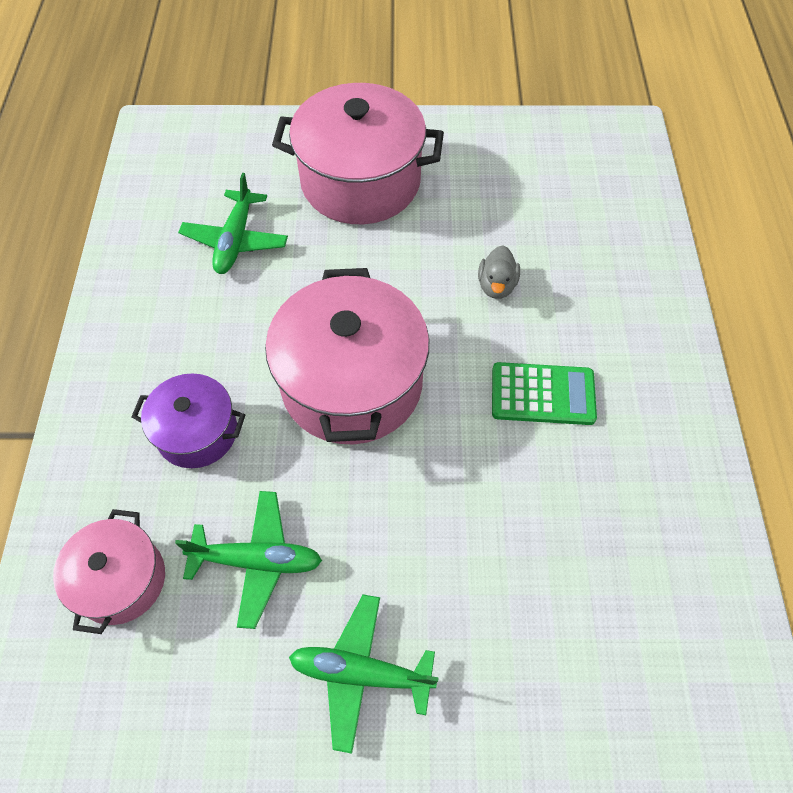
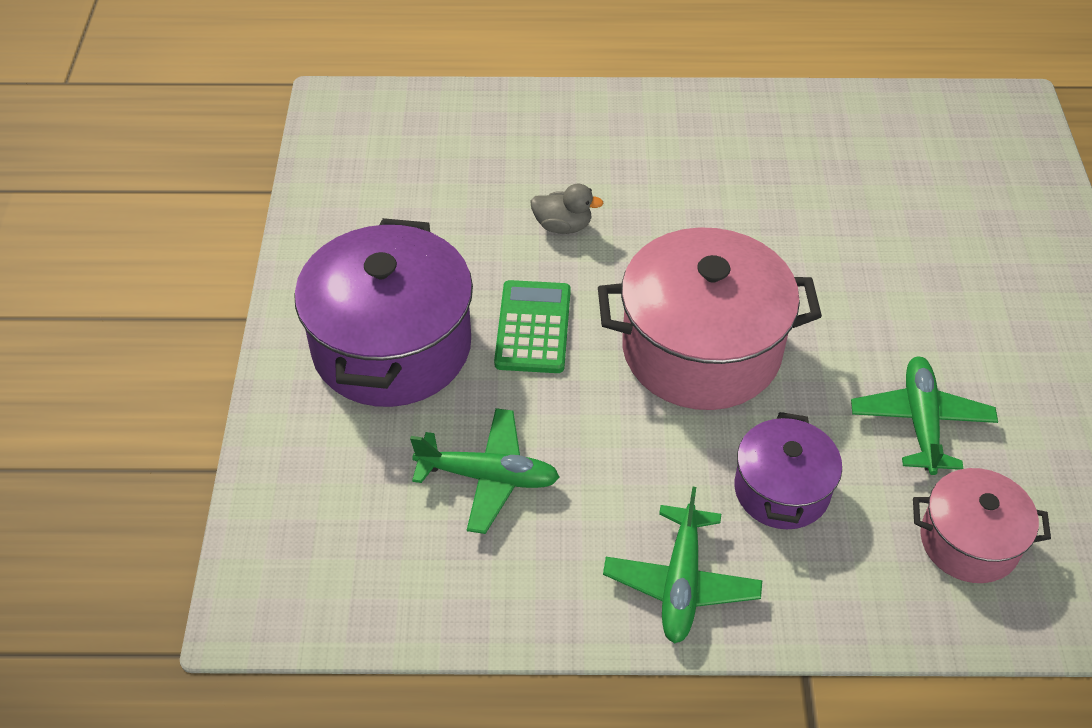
camera: 90 degrees left, 10 degrees down
pink pot [272,83,444,224] -> purple pot [294,218,473,407]
green plane [289,594,439,754] -> green plane moved to [603,487,762,644]
green calculator [492,362,597,425] -> green calculator moved to [494,280,571,373]

